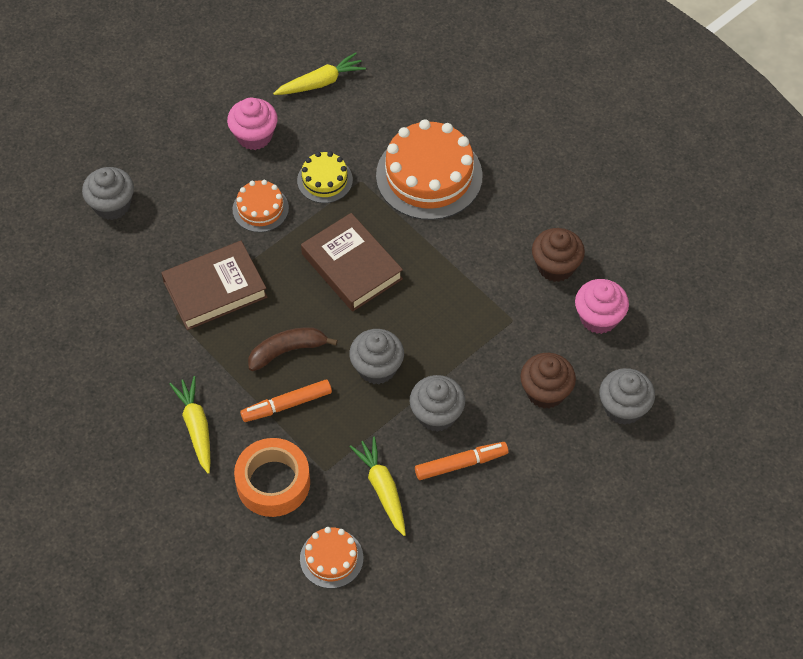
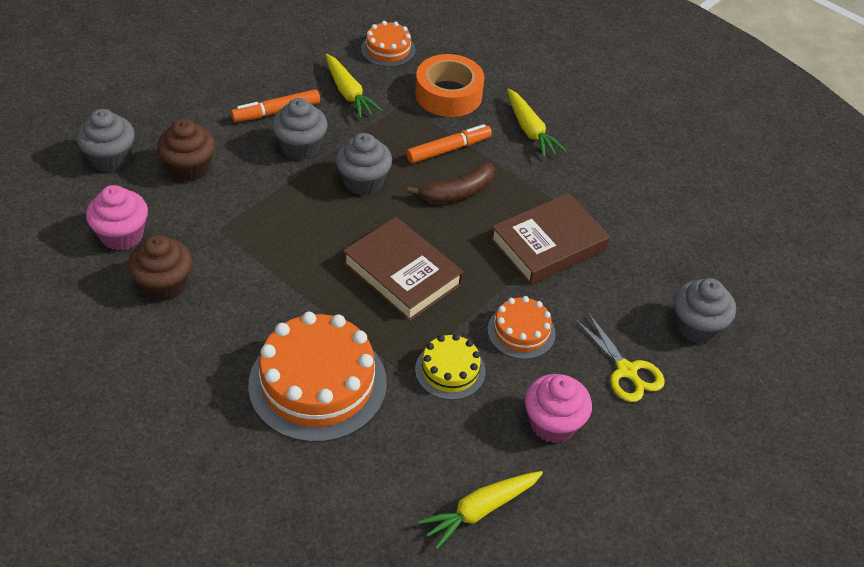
camera: 170 degrees right, 10 degrees down
none -> yellow scissors [575,312,665,402]

